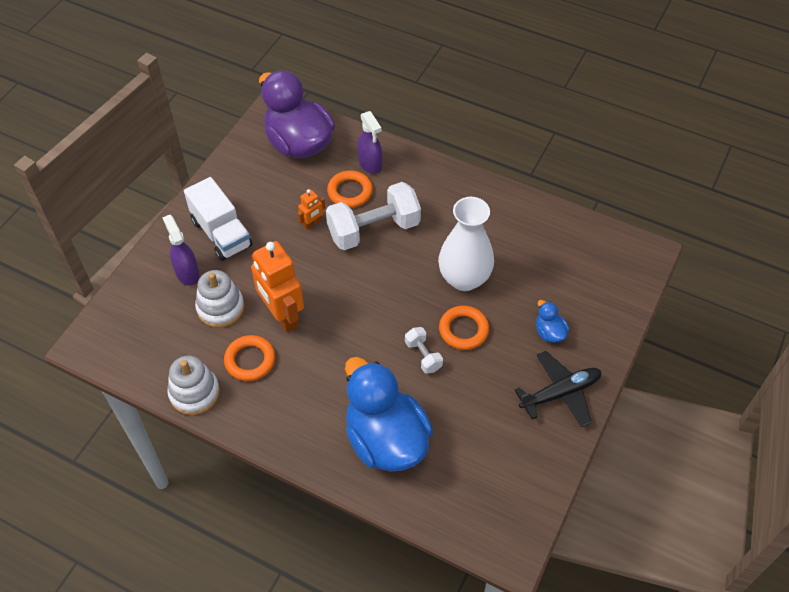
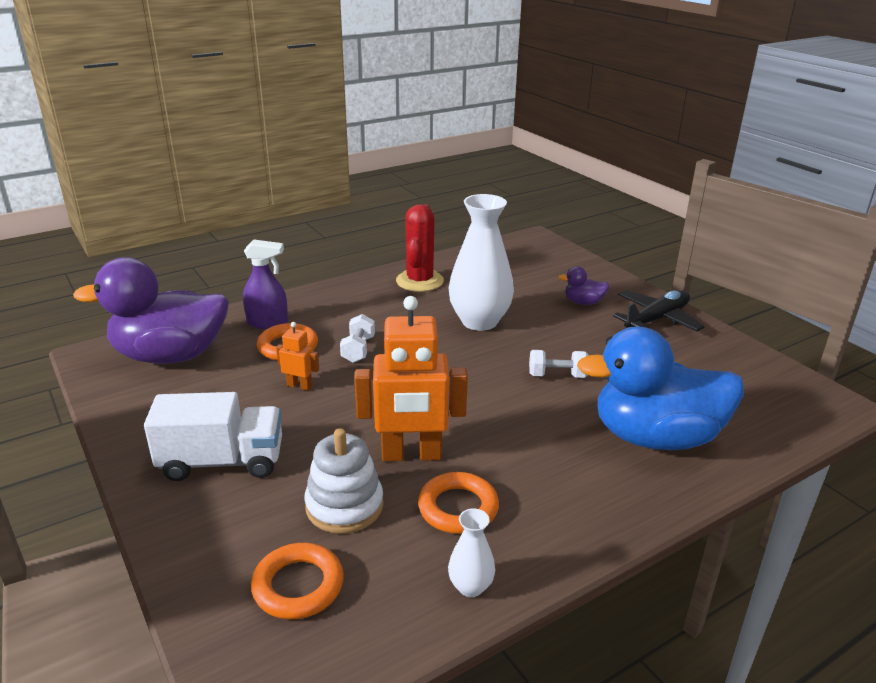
camera: 60 degrees left, 25 degrees down
purple spray bottle [162,215,200,286] -> none
white stacking toy [167,356,220,415] -> white vase [448,509,495,597]
orange robot [297,189,325,230] -> orange robot turned 60 degrees counterclockwise [276,322,319,391]
white dumbbell [326,182,421,250] -> white dumbbell [340,314,375,363], size x0.47
orange ring [439,306,489,350] -> orange ring moved to [251,543,344,619]
black plane [515,351,601,427] -> black plane turned 45 degrees clockwise [613,290,705,332]
blue duck [536,300,569,343] -> purple duck [558,266,609,305]
none -> red cactus [396,204,444,292]

